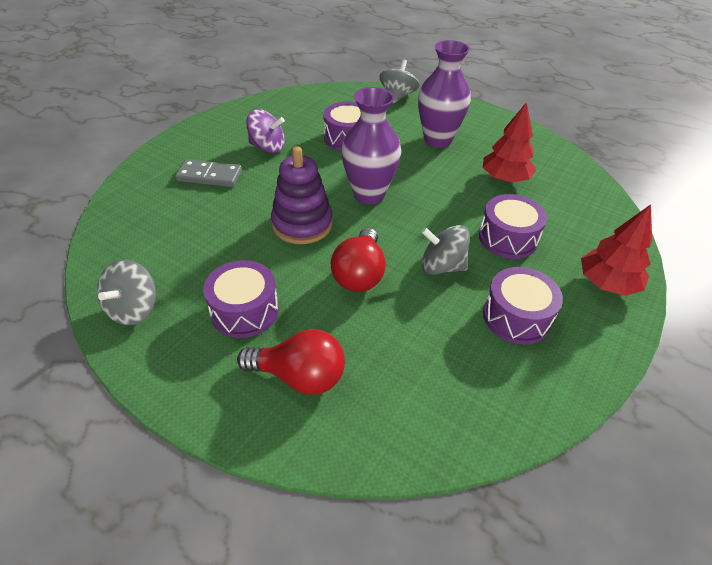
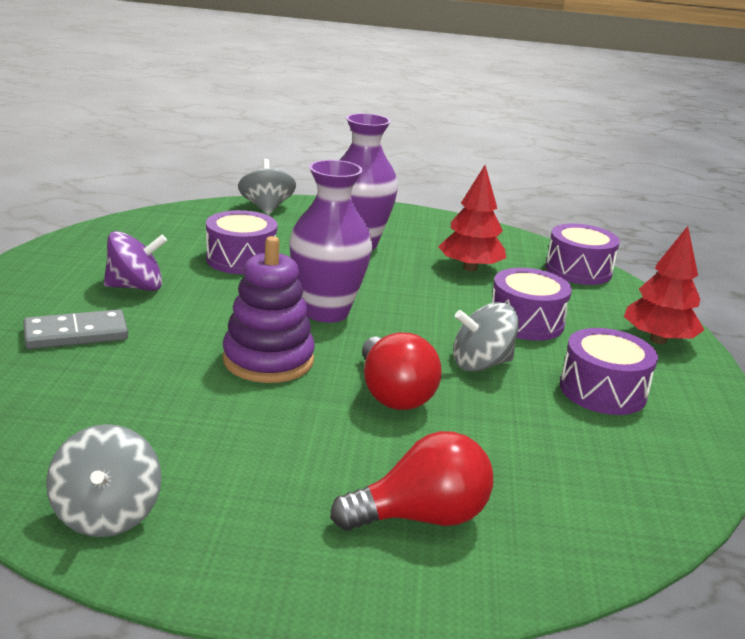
camera: 30 degrees left, 20 degrees down
purple drum [203,260,279,338] -> purple drum moved to [545,223,620,285]

